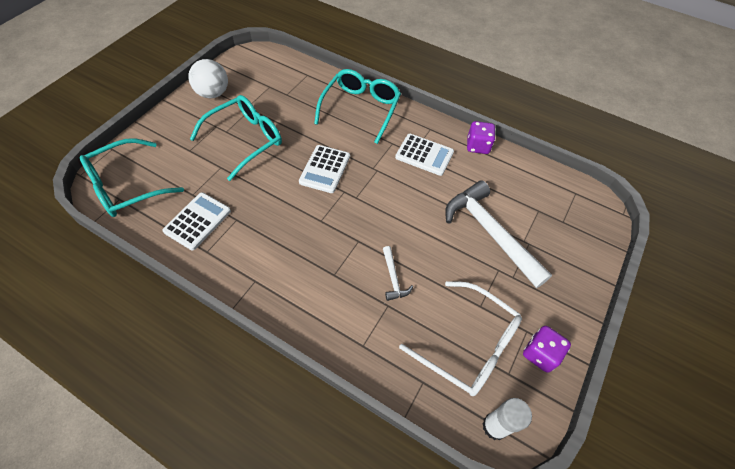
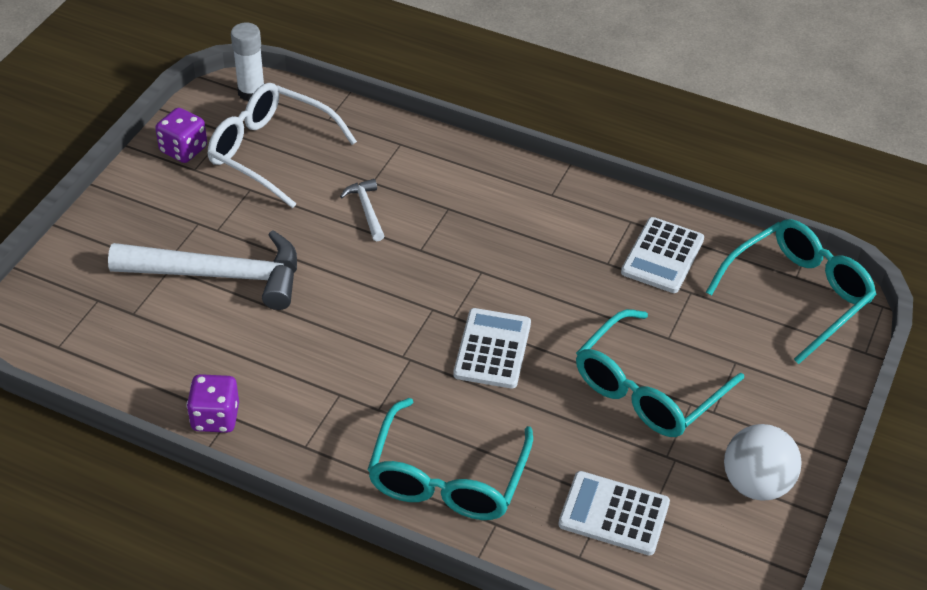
camera: 175 degrees right, 10 degrees down
white calculator [395,134,454,176] -> white calculator moved to [558,471,670,555]
white hammer [445,180,552,288] -> white hammer turned 45 degrees counterclockwise [108,230,297,310]

